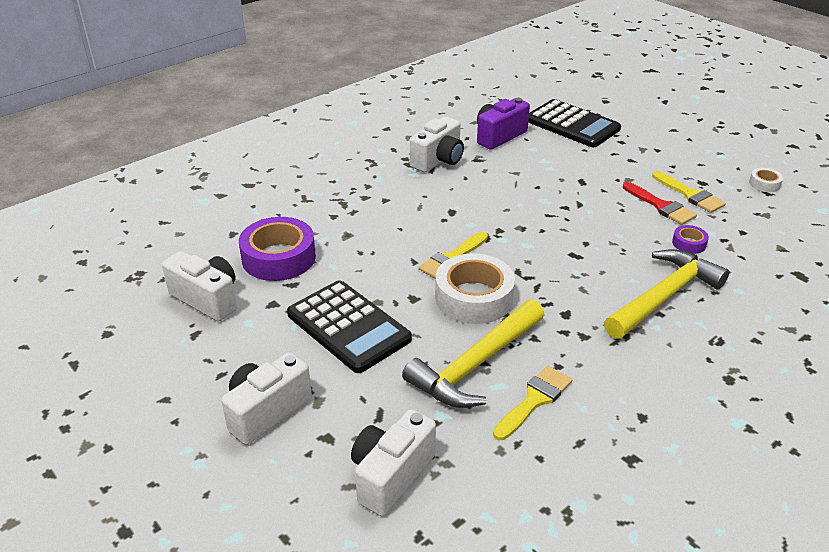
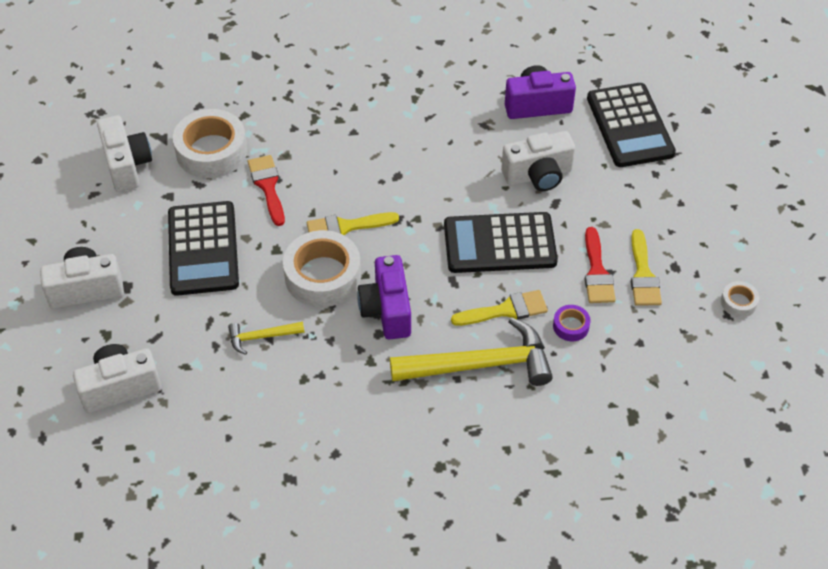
camera: 35 degrees right, 15 degrees up
purple tape [239,217,316,281] -> white tape [173,109,247,178]
yellow hammer [402,299,544,408] -> yellow hammer [228,322,305,355], size x0.48
white camera [410,116,464,172] -> white camera moved to [501,131,575,191]
yellow brush [493,366,572,440] -> yellow brush moved to [451,290,548,326]
none -> red brush [248,155,285,226]
none -> purple camera [357,255,411,340]
none -> black calculator [444,212,558,273]

